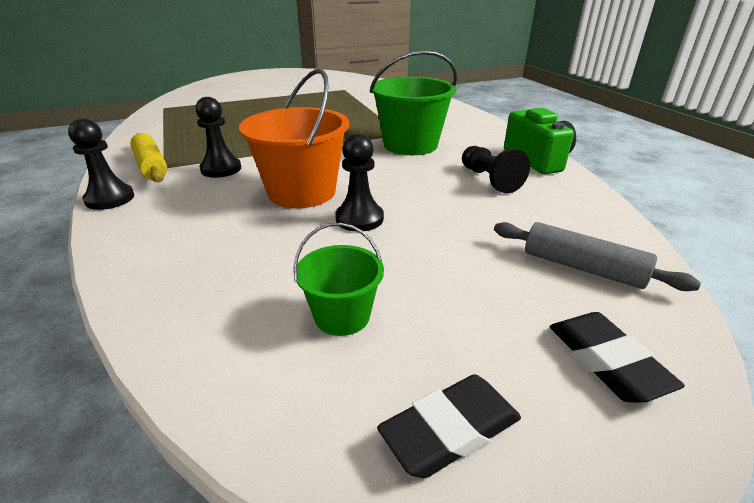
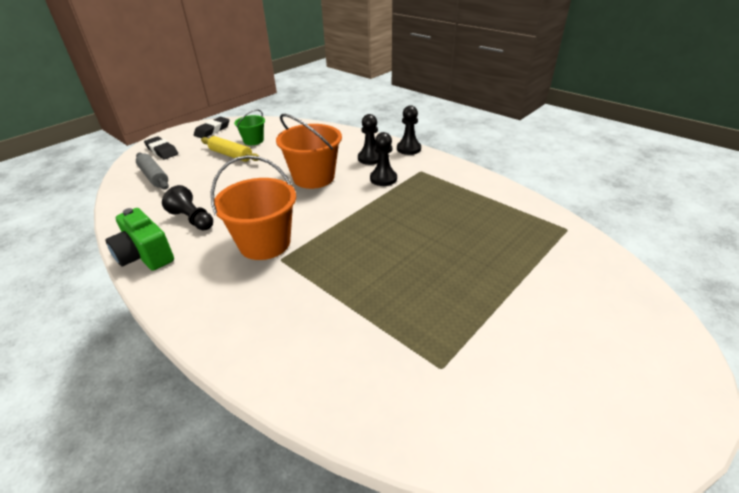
camera: 155 degrees right, 5 degrees up
yellow rolling pin [130,133,167,182] -> yellow rolling pin moved to [201,136,260,162]
black pawn [335,133,384,232] -> black pawn moved to [358,114,379,165]
green bucket [370,50,457,155] -> orange bucket [211,155,296,260]
grey rolling pin [494,222,701,291] -> grey rolling pin turned 45 degrees clockwise [136,153,169,190]

